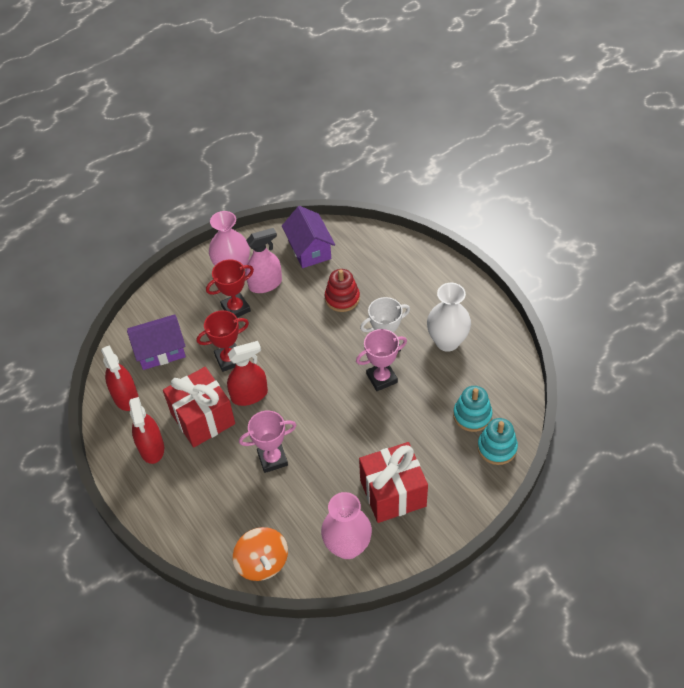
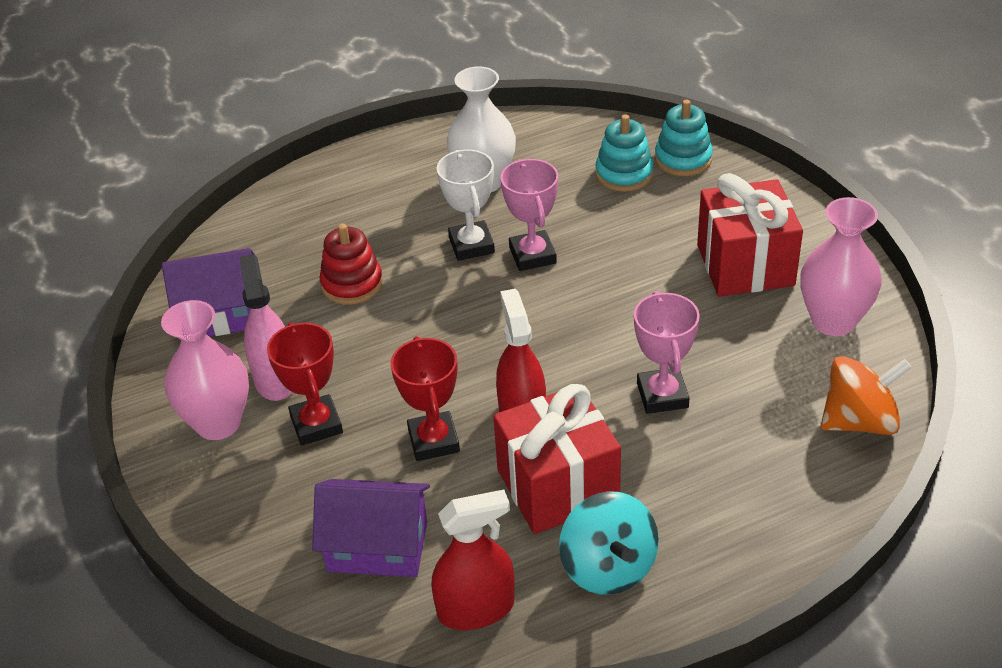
camera: 80 degrees left, 10 degrees down
purple house [127,314,186,370] -> purple house turned 75 degrees counterclockwise [312,479,430,577]
red spray bottle [129,397,164,464] -> turquoise spinning top [559,491,659,595]

